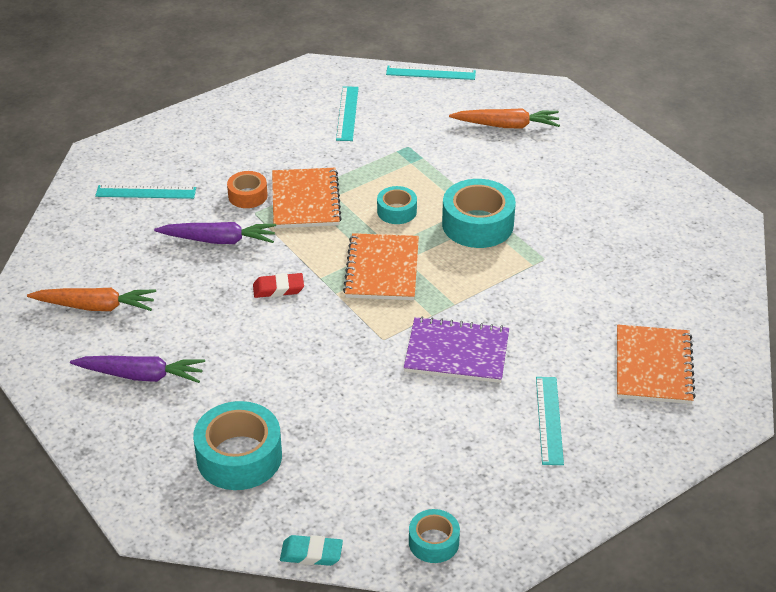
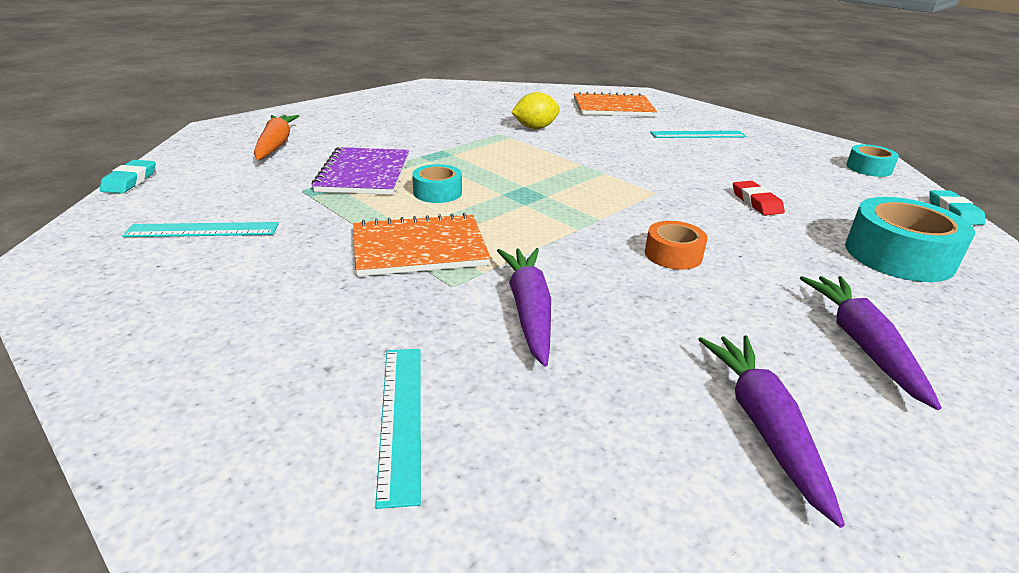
camera: 100 degrees left, 10 degrees down
orange carrot [27,288,156,311] -> purple carrot [698,336,845,528]
orange tape [227,171,268,208] -> orange tape moved to [645,221,708,270]
red eraser [253,273,304,298] -> red eraser moved to [733,181,785,215]
orange notebook [343,233,419,300] -> none
turquoise ruler [386,66,476,80] -> turquoise eraser [100,160,155,194]
purple notebook [404,316,509,383] -> purple notebook moved to [311,147,409,195]
turquoise tape [442,179,516,248] -> none
none -> yellow lemon [511,92,560,129]

